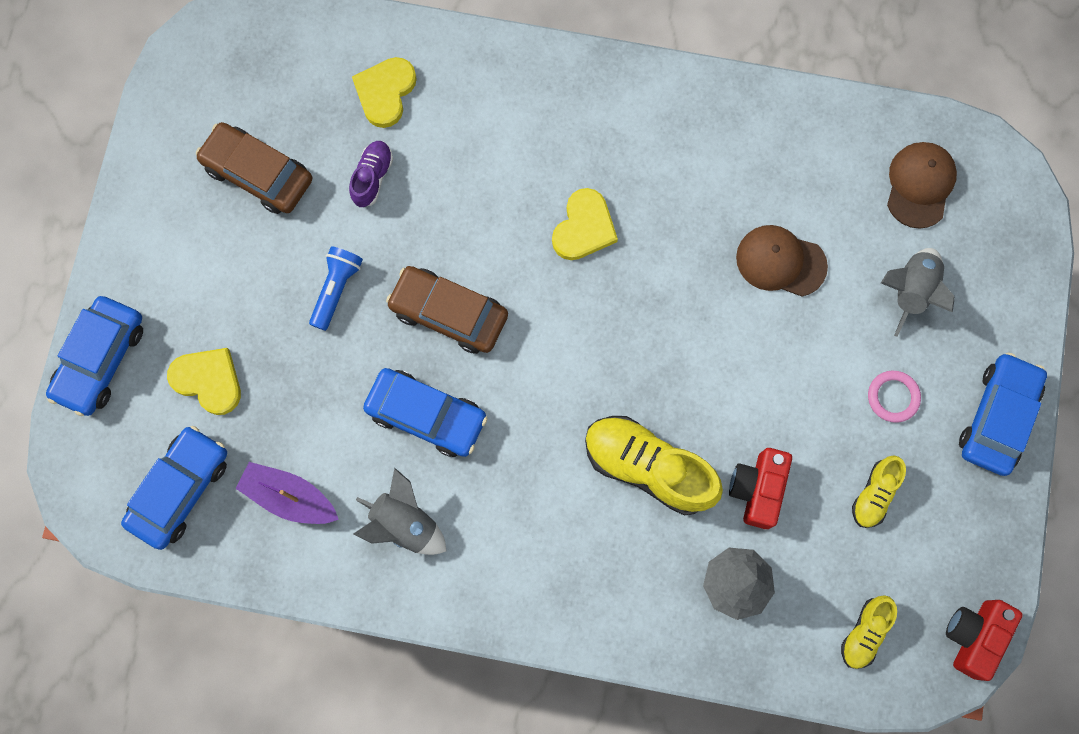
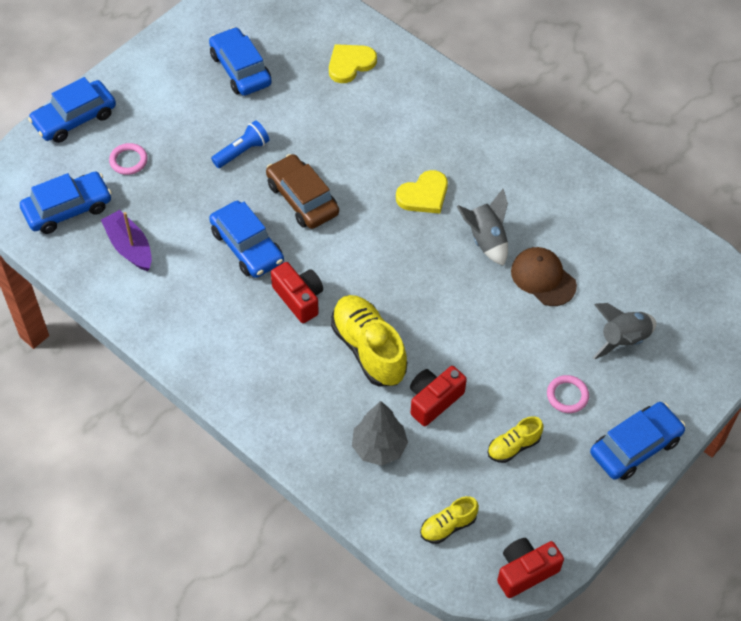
camera: 30 degrees right, 20 degrees down
yellow heart [167,348,241,415] -> pink ring [109,143,148,175]
brown car [196,122,312,214] -> blue car [209,27,272,96]
purple shoe [349,141,393,207] -> none
grey rocket [353,468,446,555] -> grey rocket moved to [457,189,508,266]
brown cap [887,142,957,229] -> none
none -> red camera [271,262,323,323]

